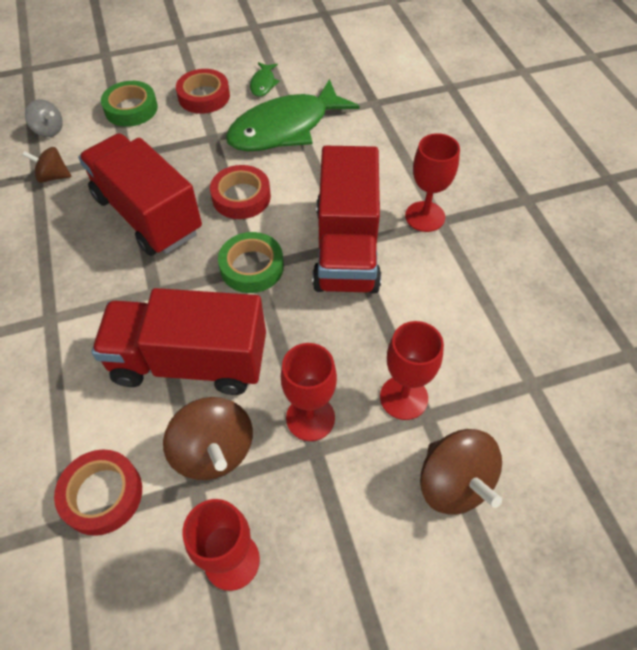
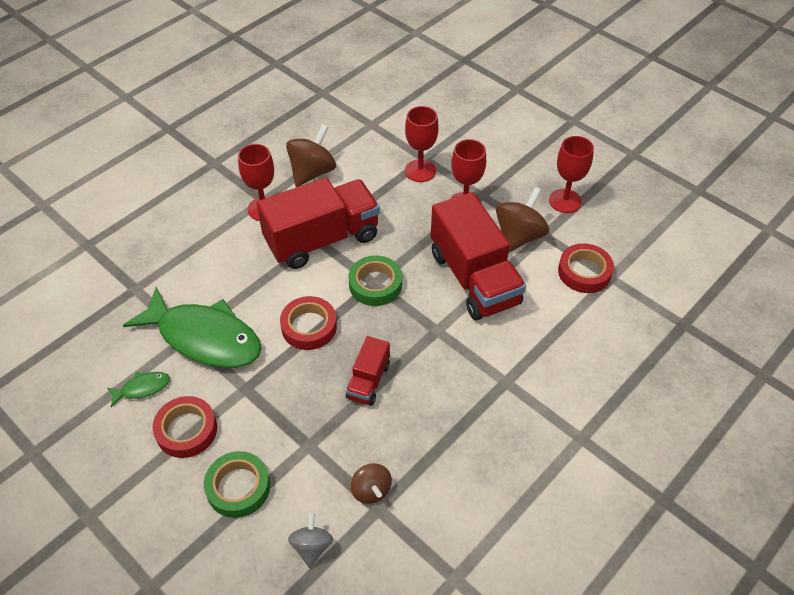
camera: 120 degrees left, 5 degrees down
red truck [78,133,202,256] -> red truck [346,336,390,406], size x0.49
brown spinning top [420,429,502,515] -> brown spinning top moved to [286,124,336,187]

